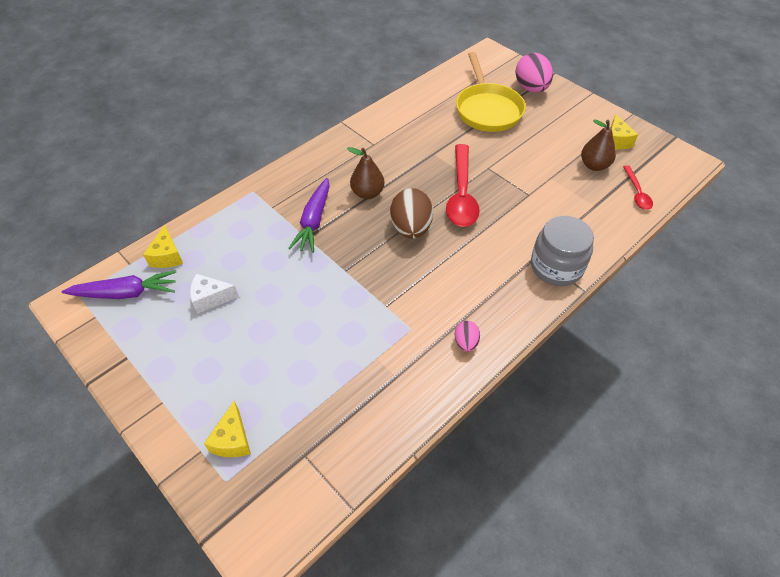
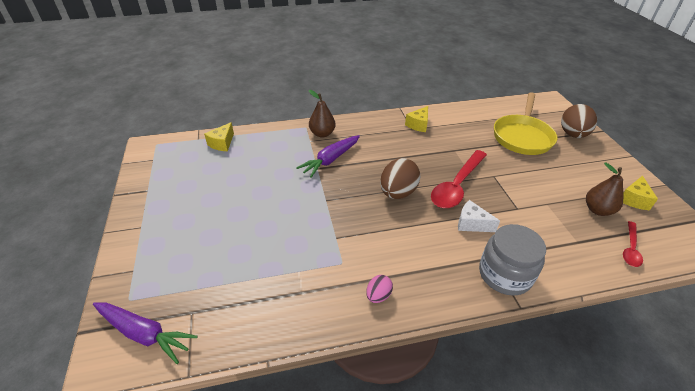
camera: 30 degrees right, 10 degrees down
purple carrot [61,270,176,299] -> purple carrot moved to [93,302,198,364]
white cheese [190,274,239,314] -> white cheese moved to [458,200,500,232]
yellow cheese [204,401,251,457] -> yellow cheese moved to [405,106,428,132]
brown pear [347,147,385,199] -> brown pear moved to [309,90,335,138]
pink egg [515,53,553,93] -> brown egg [561,104,597,138]

